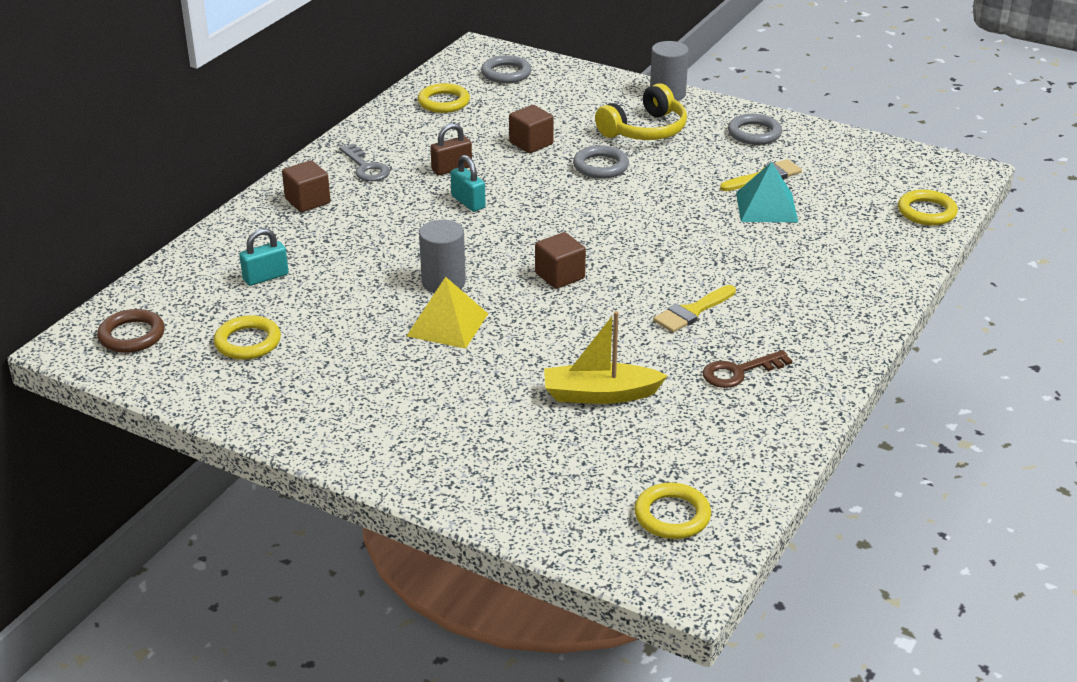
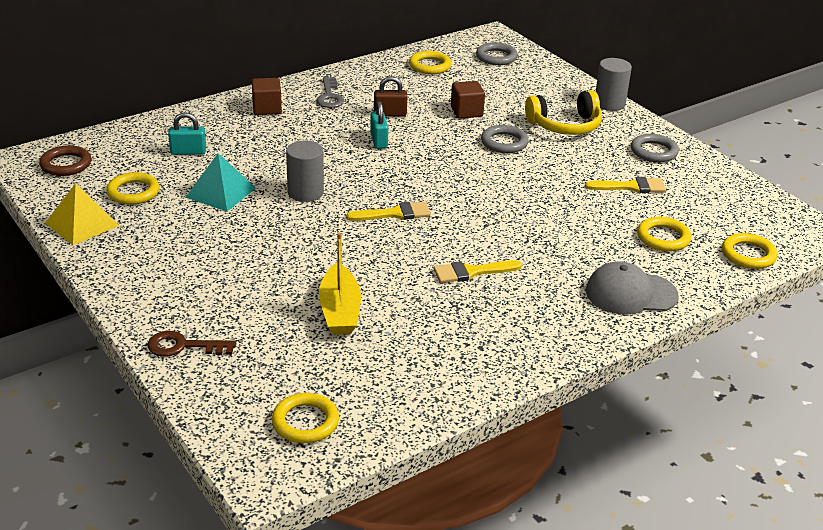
camera: 25 degrees right, 0 degrees up
yellow pyramid [407,277,488,349] -> yellow pyramid moved to [45,183,120,245]
brown cube [535,232,586,289] -> yellow brush [346,202,431,221]
yellow boat [544,311,668,404] -> yellow boat turned 120 degrees counterclockwise [319,233,361,335]
brown key [703,350,792,388] -> brown key moved to [148,331,236,357]
turquoise pyramid [736,162,798,222] -> turquoise pyramid moved to [185,153,256,211]
none -> grey cap [586,261,679,315]
none -> yellow ring [637,217,691,251]

